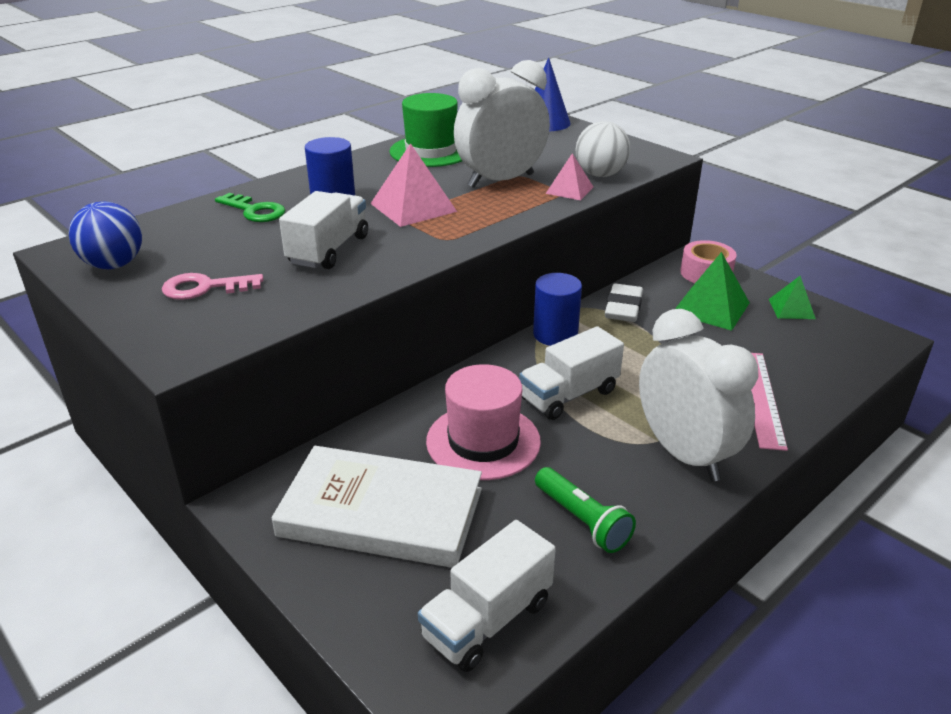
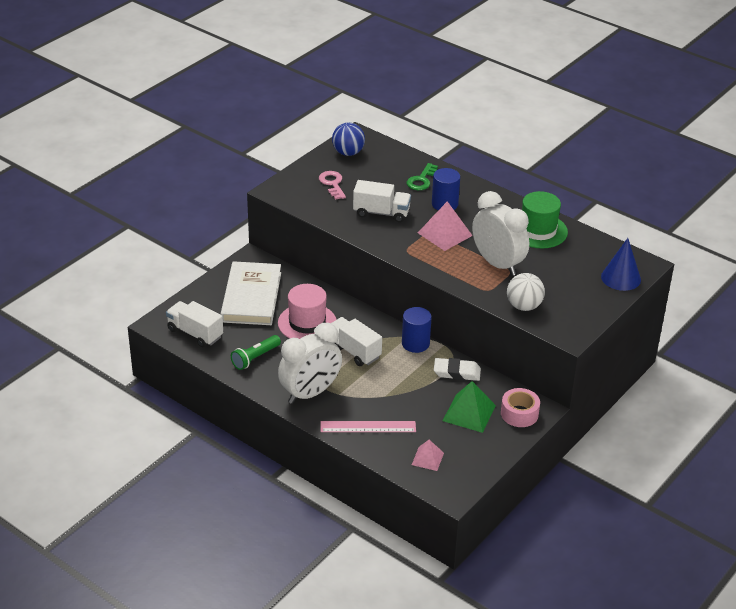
camera: 80 degrees right, 5 degrees up
pink pyramid [546,153,593,200] -> pink pyramid moved to [412,440,444,471]
green pyramid [769,276,816,319] -> none

